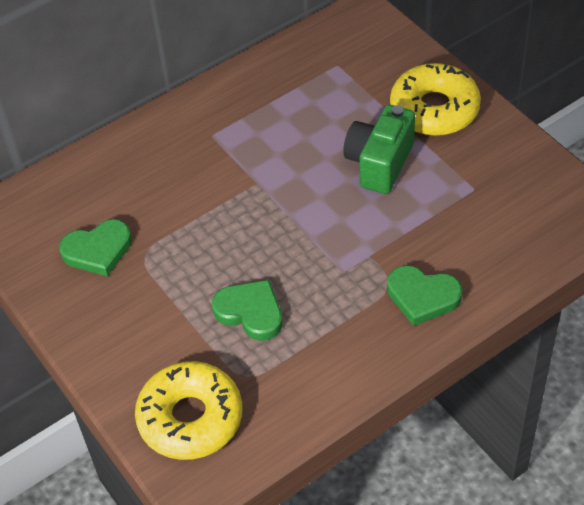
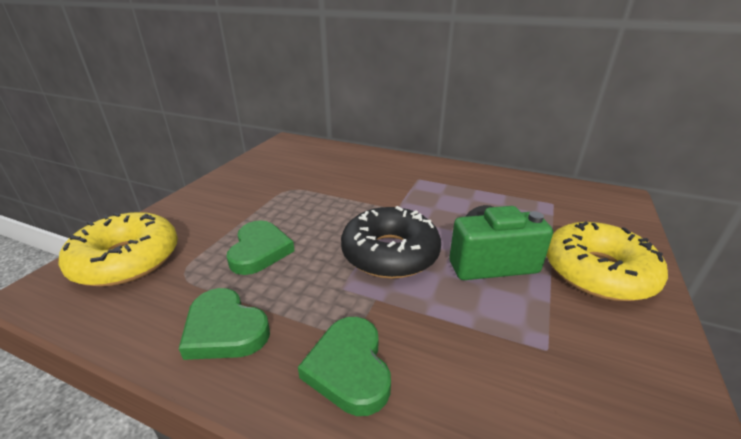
camera: 55 degrees right, 20 degrees down
green heart [59,219,132,276] -> green heart moved to [179,288,270,360]
none -> black donut [341,206,441,279]

